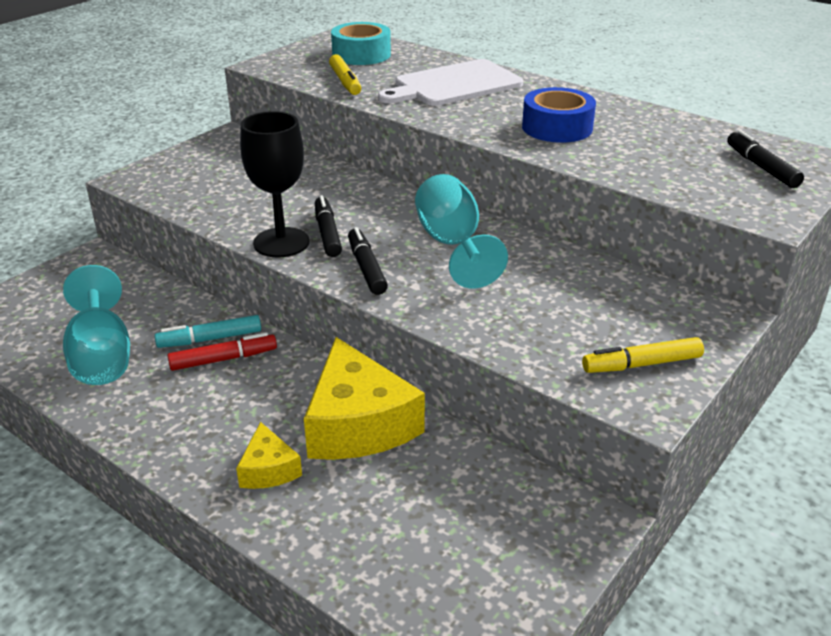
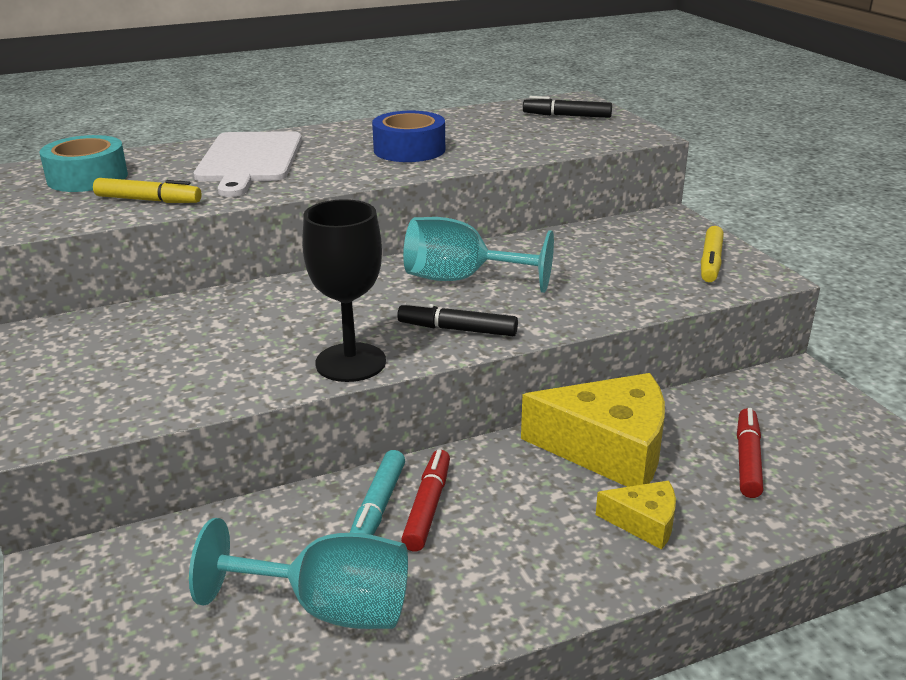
camera: 60 degrees left, 5 degrees down
black marker [315,195,342,257] -> none
none -> red marker [737,408,763,498]

